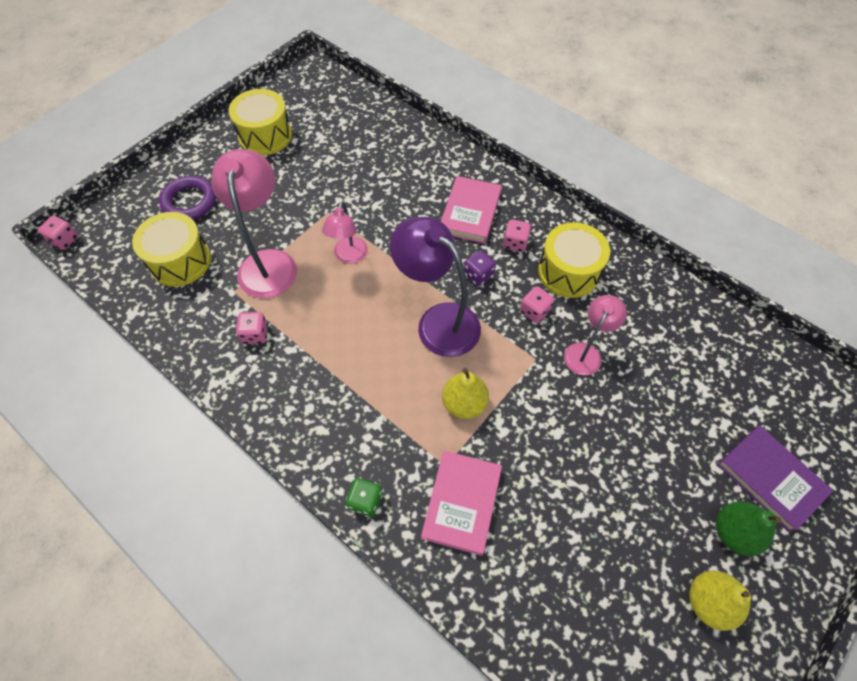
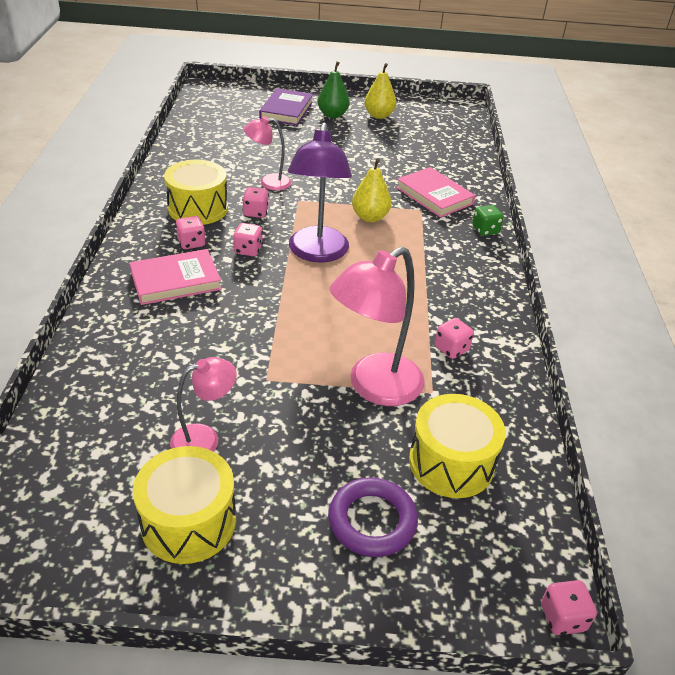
camera: 130 degrees left, 20 degrees down
pink lamp [322,202,368,264] -> pink lamp moved to [170,357,237,452]
pink book [421,451,502,556] -> pink book turned 75 degrees clockwise [396,167,475,218]
purple dice [464,250,496,286] -> pink dice [233,223,263,256]

